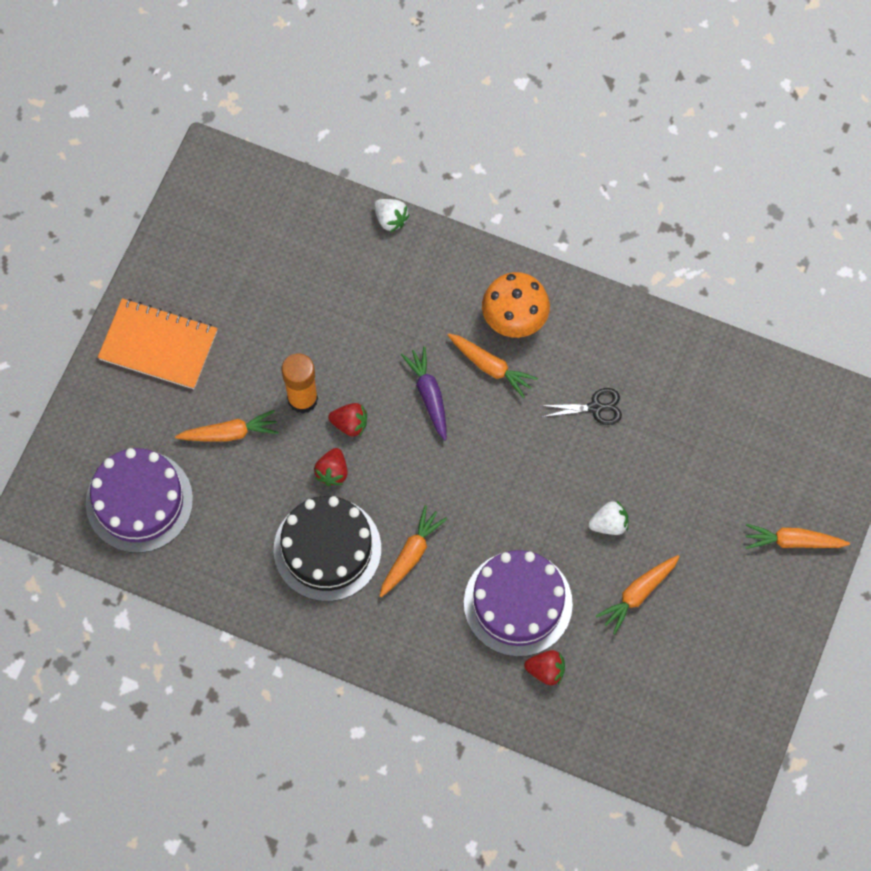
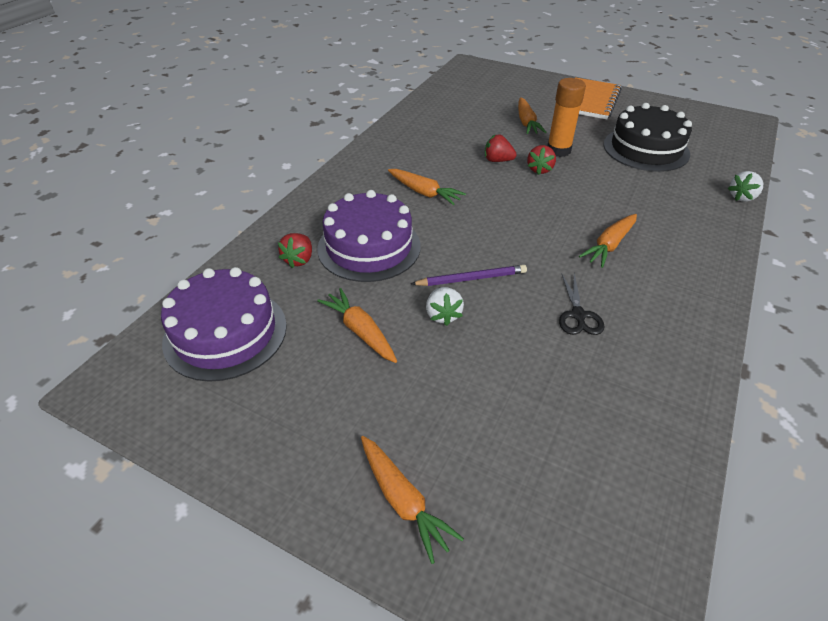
camera: 95 degrees right, 25 degrees down
purple cake [86,448,193,553] -> purple cake moved to [161,267,287,382]
black cake [274,496,381,601] -> black cake moved to [604,103,692,172]
purple carrot [401,346,447,441] -> none
orange mushroom [482,272,550,338] -> none
orange carrot [745,524,850,549] -> orange carrot turned 135 degrees clockwise [361,436,464,564]
none -> purple pencil [411,265,527,286]

